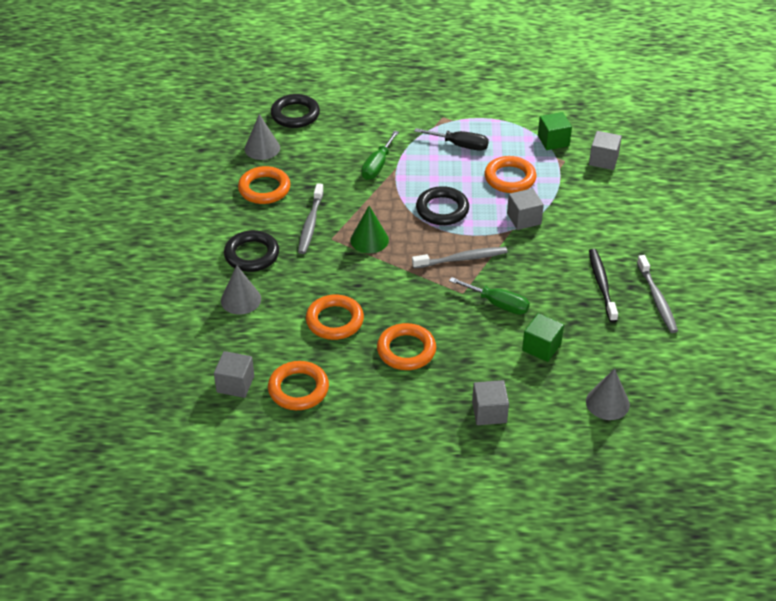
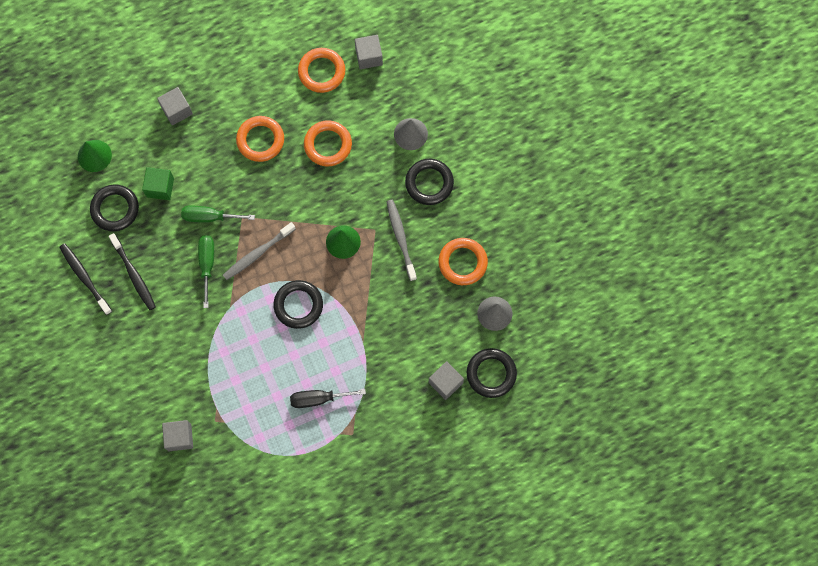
camera: 155 degrees right, 30 degrees up
green screwdriver [361,131,399,180] -> green screwdriver moved to [198,235,214,308]
orange ring [485,156,536,193] -> none
grey cube [507,188,544,230] -> grey cube moved to [429,361,464,400]
green cube [538,112,572,150] -> none
grey cone [586,368,630,420] -> green cone [78,140,112,172]
grey toothbrush [637,255,678,333] -> black toothbrush [59,243,112,315]
none -> black ring [90,184,139,231]

